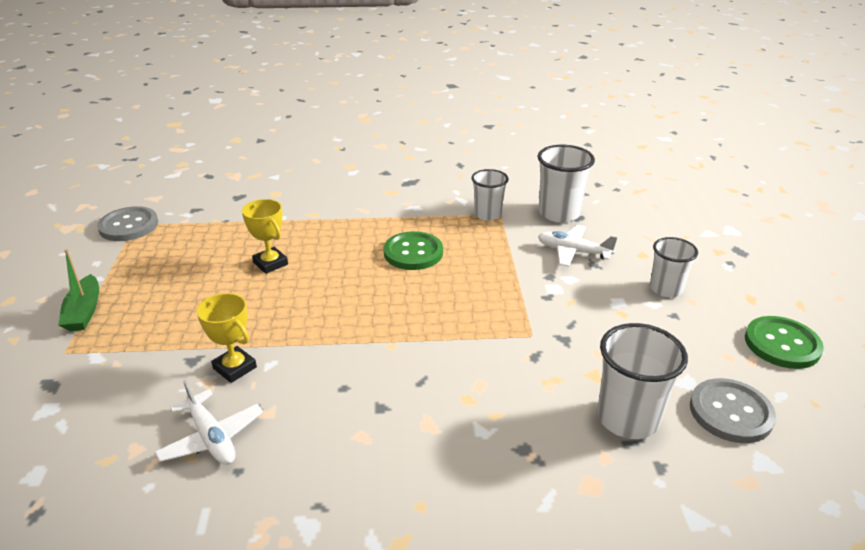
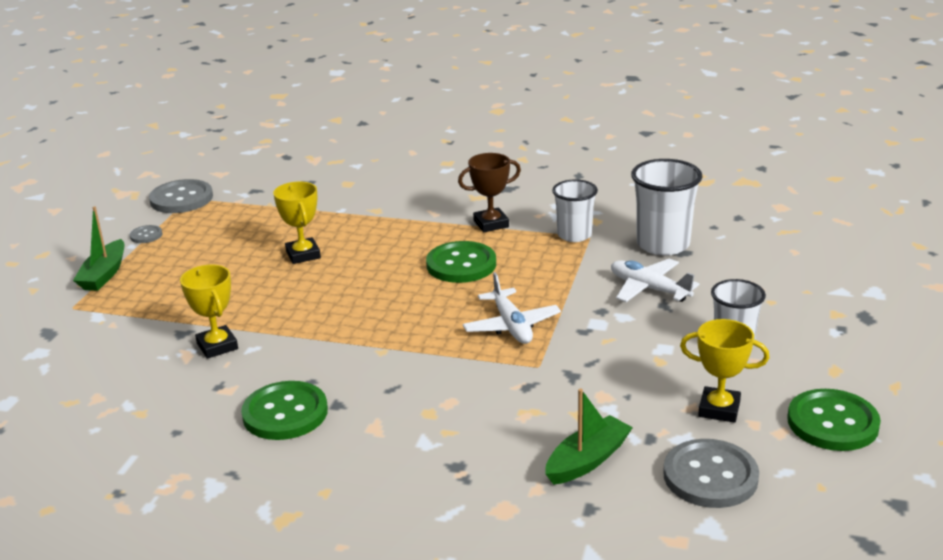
camera: 20 degrees right, 5 degrees down
white plane [155,379,263,465] -> white plane moved to [463,272,561,344]
white cup [597,323,688,439] -> green boat [545,389,633,485]
none -> grey button [130,225,162,243]
none -> green button [241,381,328,440]
none -> brown trophy [458,153,521,232]
none -> yellow trophy [680,319,770,423]

